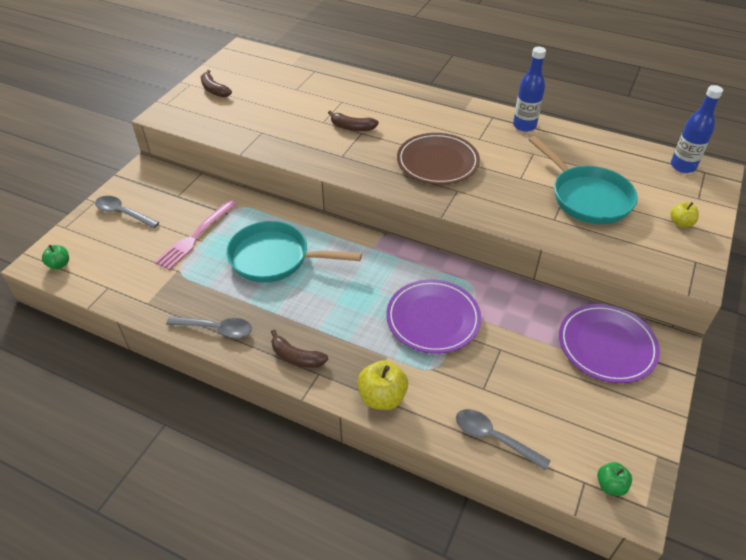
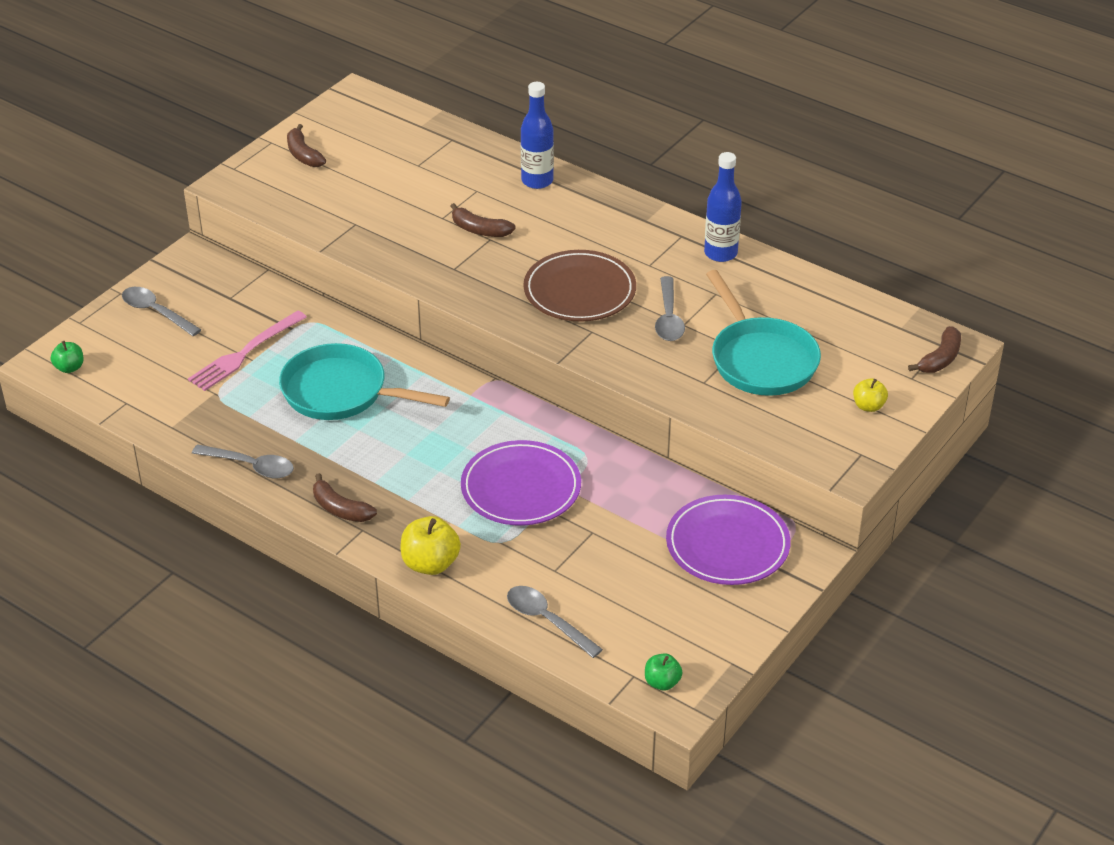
camera: 10 degrees right, 5 degrees down
blue bottle [671,85,723,173] -> blue bottle moved to [521,82,554,189]
none -> grey spoon [655,276,685,341]
none -> brown banana [908,326,961,373]

